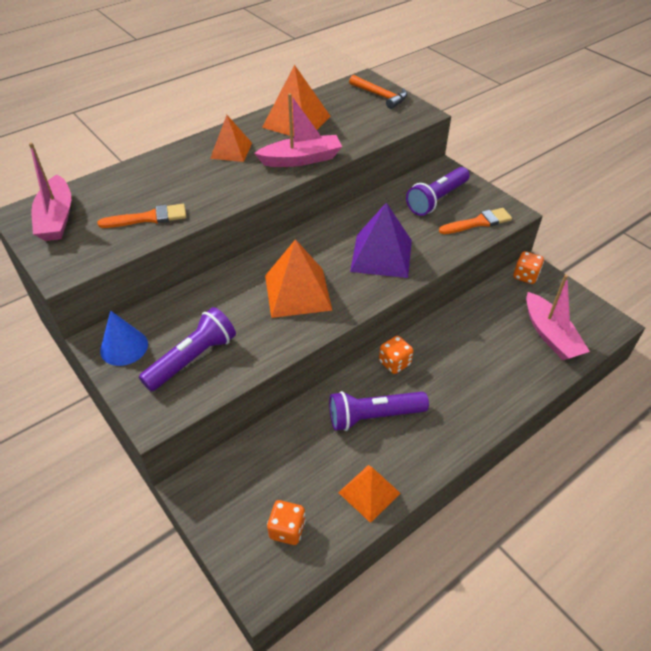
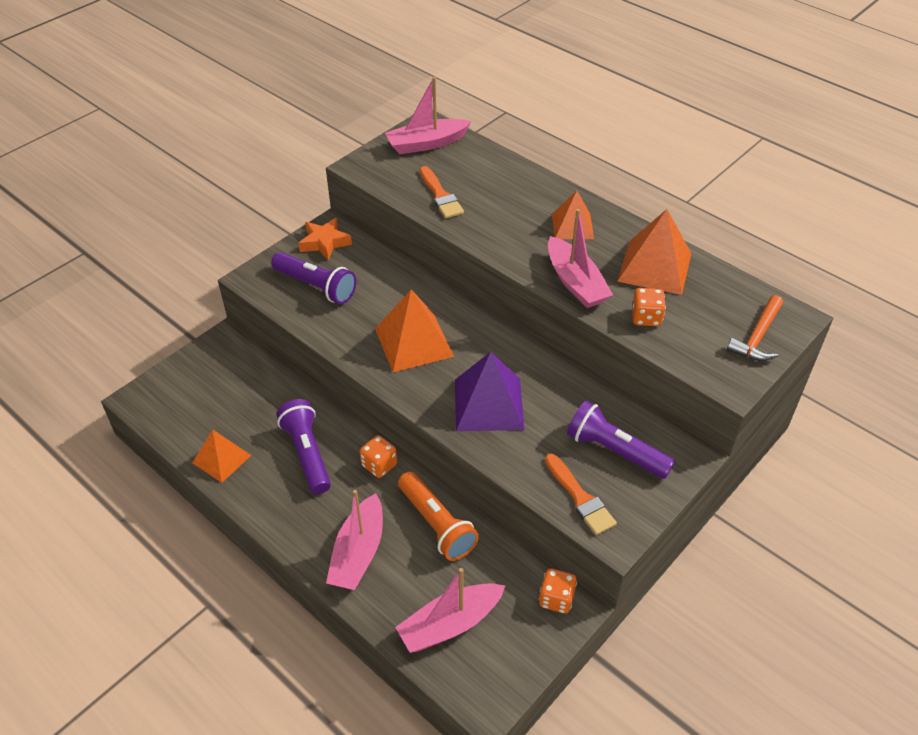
camera: 80 degrees right, 0 degrees up
blue cone [100,311,148,366] -> orange star [298,218,352,261]
orange dice [267,500,306,545] -> orange dice moved to [632,288,666,326]
none -> pink boat [326,490,383,590]
none -> orange flashlight [398,471,479,561]

